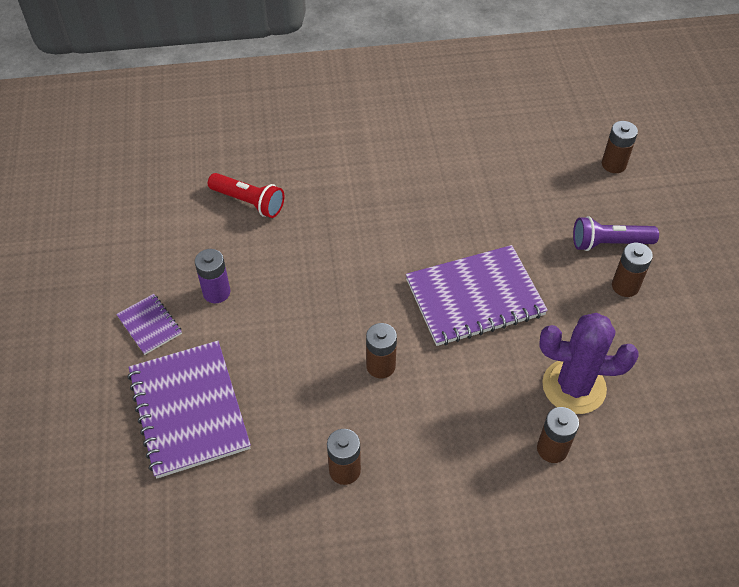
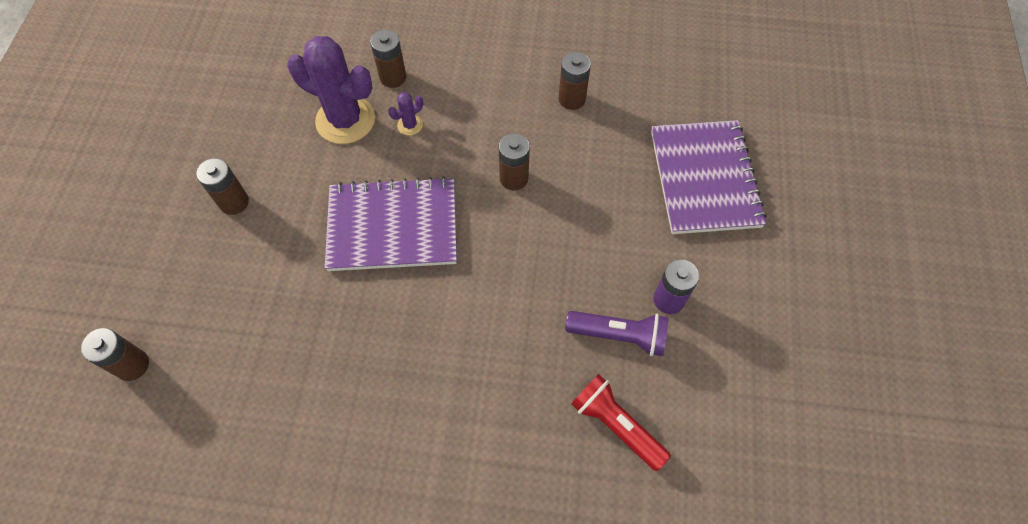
camera: 165 degrees left, 10 degrees up
purple notebook [116,294,182,355] -> none
purple flashlight [573,216,659,251] -> purple flashlight moved to [566,311,669,356]
none -> purple cactus [388,92,423,136]

